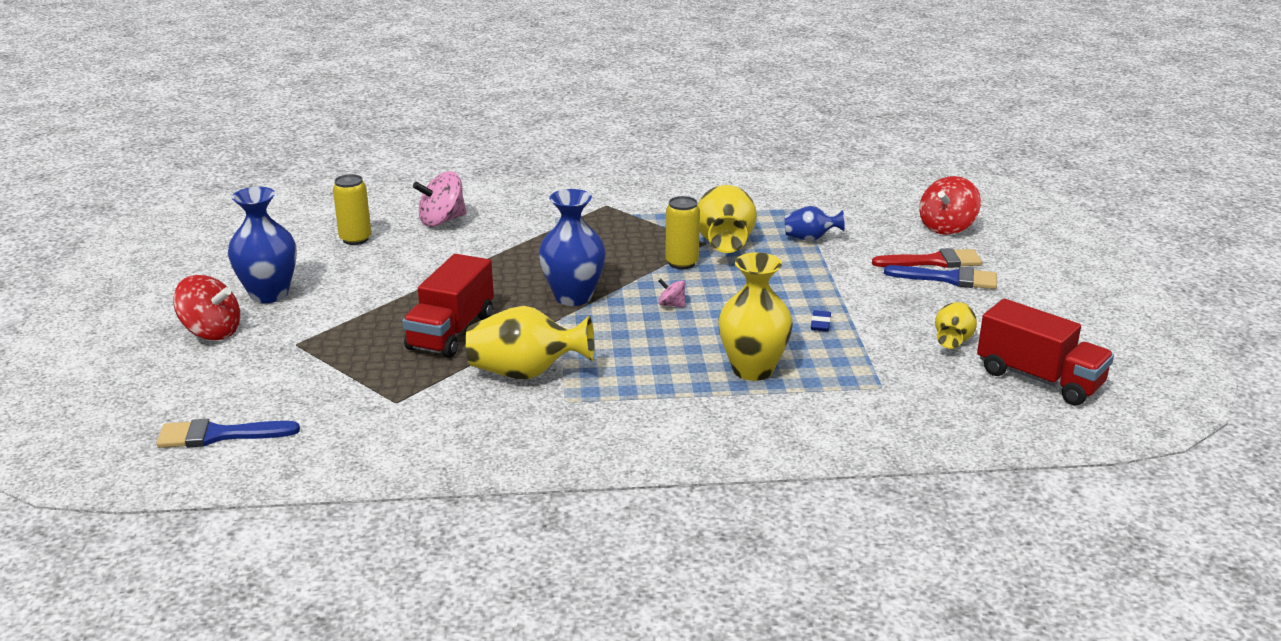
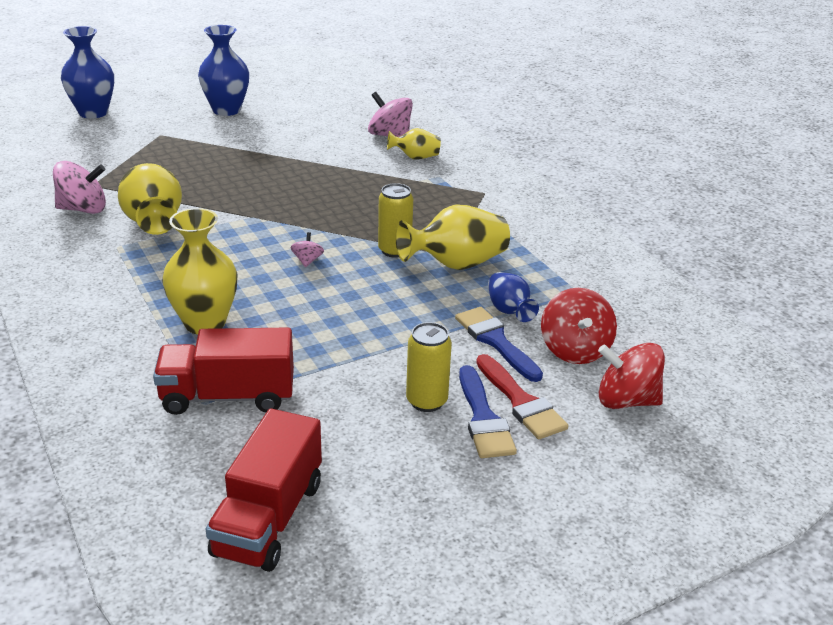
camera: 65 degrees right, 5 degrees up
blue brush [157,419,300,448] -> blue brush moved to [455,307,543,382]
red spinning top [173,275,240,340] -> red spinning top moved to [541,288,617,364]
yellow can [333,174,371,245] -> yellow can moved to [406,322,452,412]
red truck [402,254,494,358] -> red truck moved to [153,327,294,415]
blue vase [539,189,606,306] -> blue vase moved to [61,26,114,119]
blue eraser [811,310,831,332] -> none
yellow vase [935,302,977,349] -> yellow vase moved to [387,128,441,159]
none -> pink spinning top [53,161,106,214]

